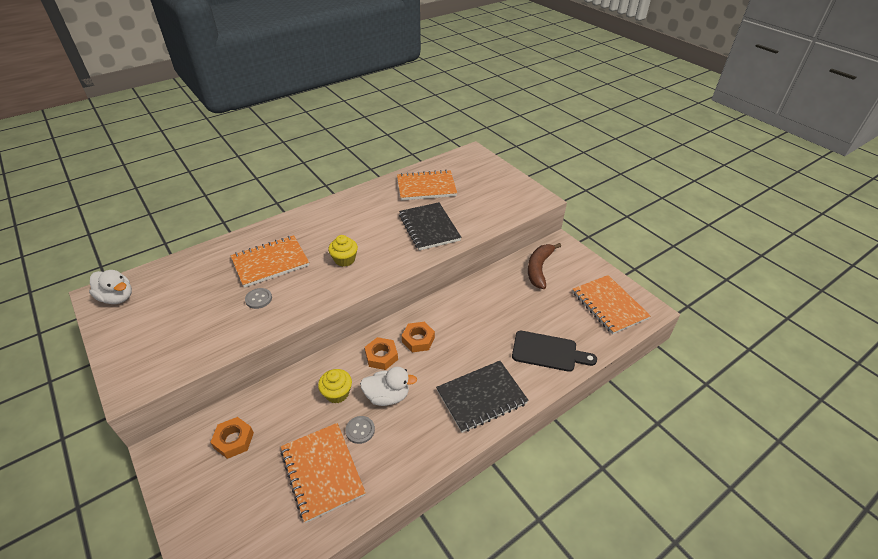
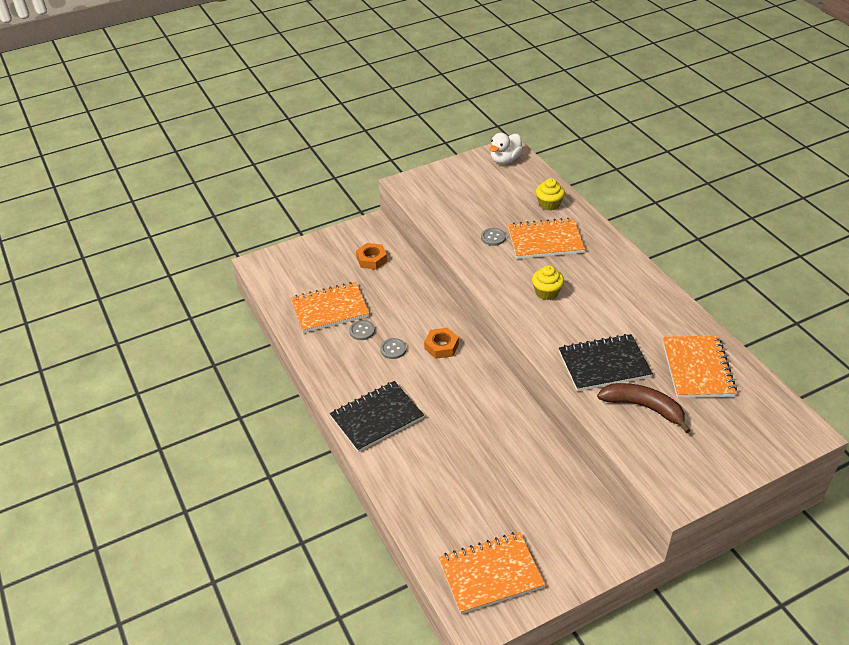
camera: 100 degrees right, 0 degrees up
orange notebook [231,235,309,288] -> orange notebook turned 75 degrees counterclockwise [508,218,585,259]
yellow cupcake [318,369,352,403] -> yellow cupcake moved to [536,178,565,210]
white duck [360,367,417,406] -> grey button [380,338,406,359]
orange nut [402,322,435,352] -> none
black notebook [436,361,529,433] -> black notebook turned 75 degrees clockwise [330,381,424,452]
black cutting board [512,331,597,372] -> none
brown banana [528,243,561,289] -> brown banana moved to [597,383,691,433]

